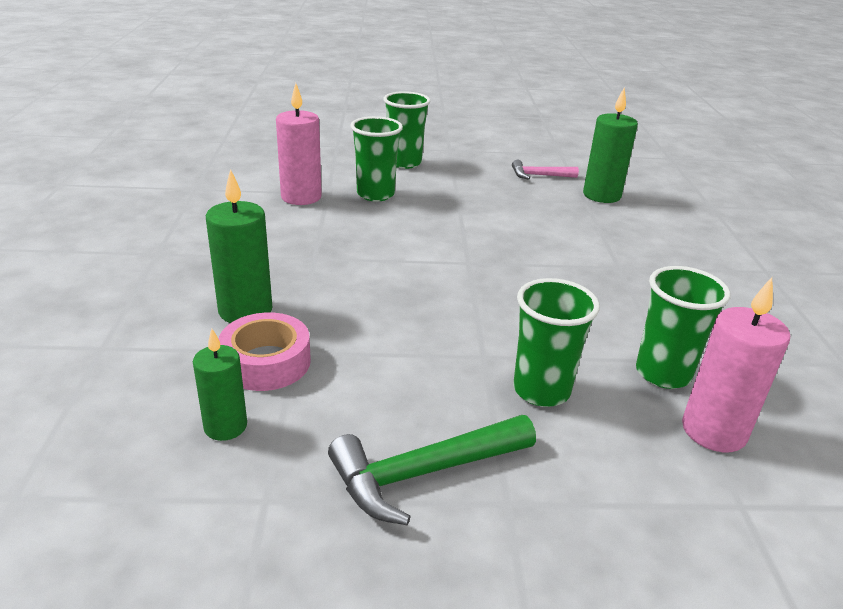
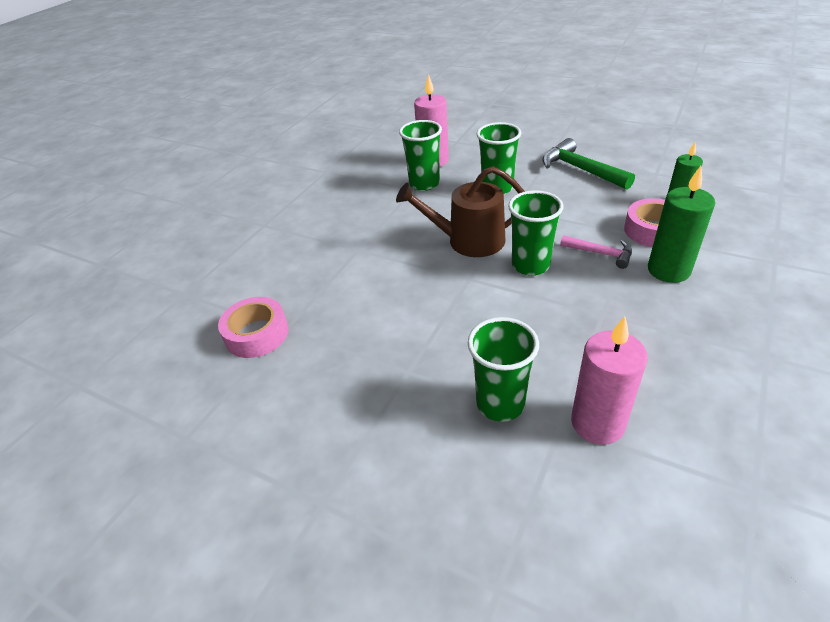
camera: 145 degrees left, 10 degrees up
green hammer [328,415,536,525] -> green hammer turned 135 degrees counterclockwise [542,138,635,190]
green cup [383,91,431,169] -> green cup moved to [508,190,564,276]
pink hammer [512,160,579,180] -> pink hammer moved to [560,235,632,269]
green candle [583,88,638,203] -> pink tape [218,297,289,358]
none -> brown watering can [396,166,525,257]

